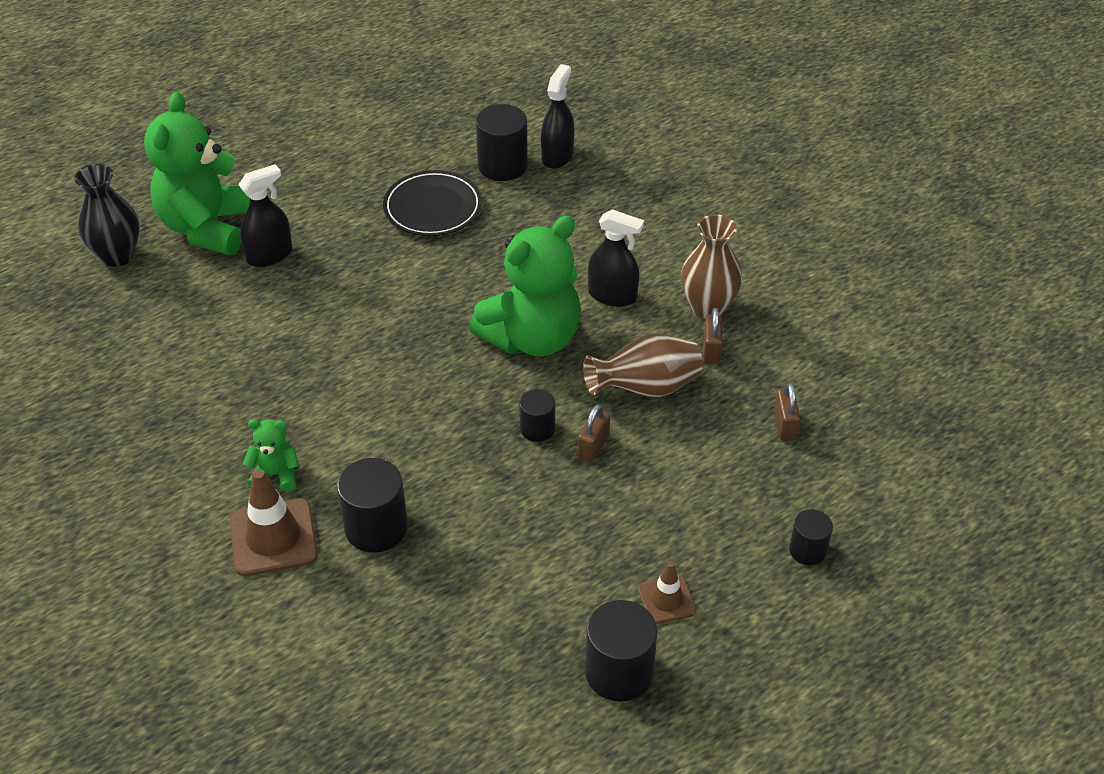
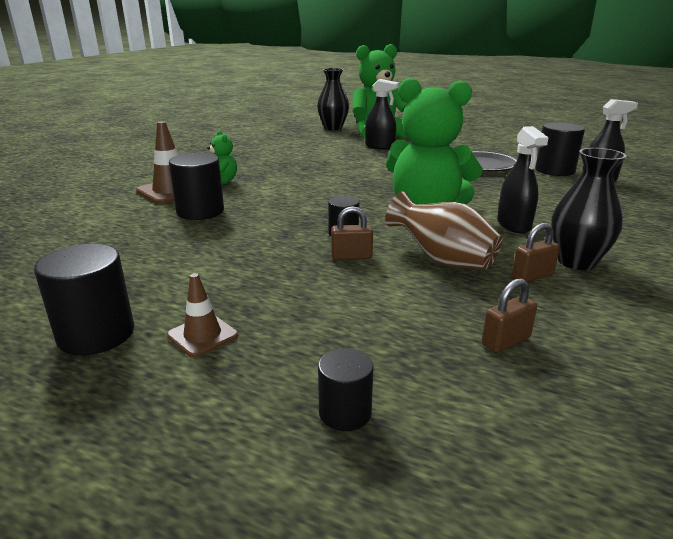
camera: 60 degrees right, 20 degrees down
brown vase [681,215,742,319] -> black vase [551,148,626,270]

